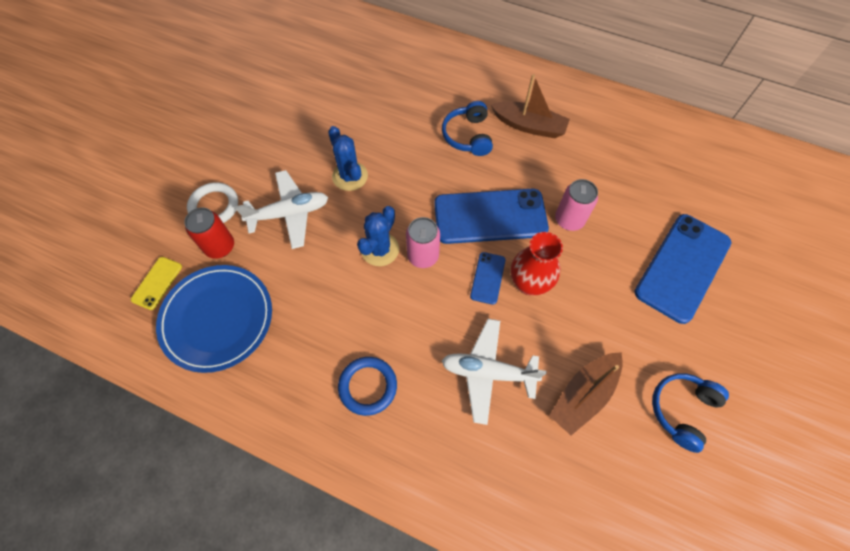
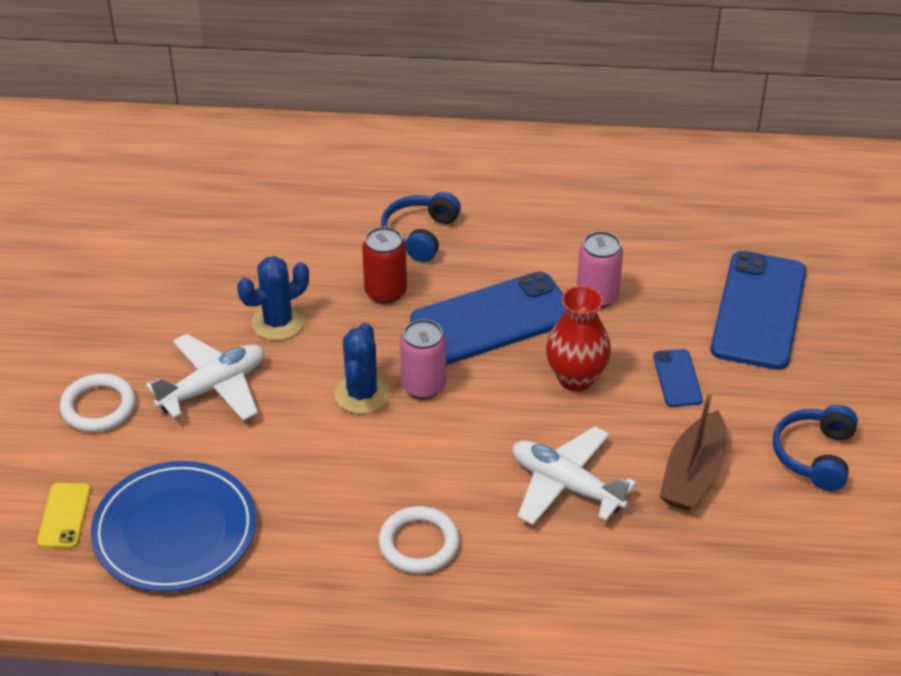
camera: 20 degrees left, 20 degrees down
red can [184,207,234,259] -> red can moved to [362,227,407,304]
blue cactus [328,126,368,191] -> blue cactus turned 75 degrees counterclockwise [237,256,309,340]
blue ring [338,357,397,416] -> white ring [378,506,460,574]
blue headphones [442,101,493,156] -> blue headphones turned 45 degrees clockwise [381,192,461,262]
white plane [442,319,547,425] -> white plane turned 45 degrees clockwise [513,426,636,525]
blue phone [470,252,505,305] -> blue phone moved to [653,349,703,407]
brown boat [490,74,570,138] -> none

